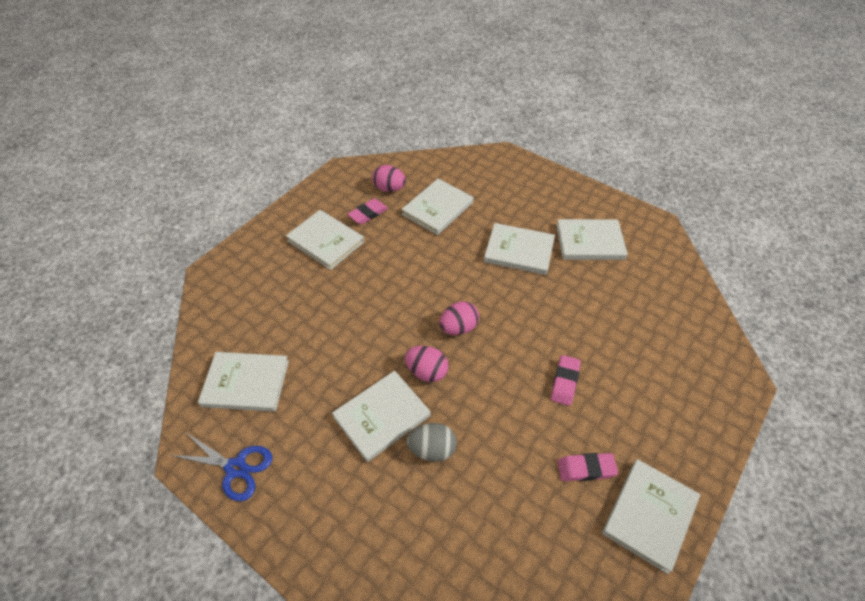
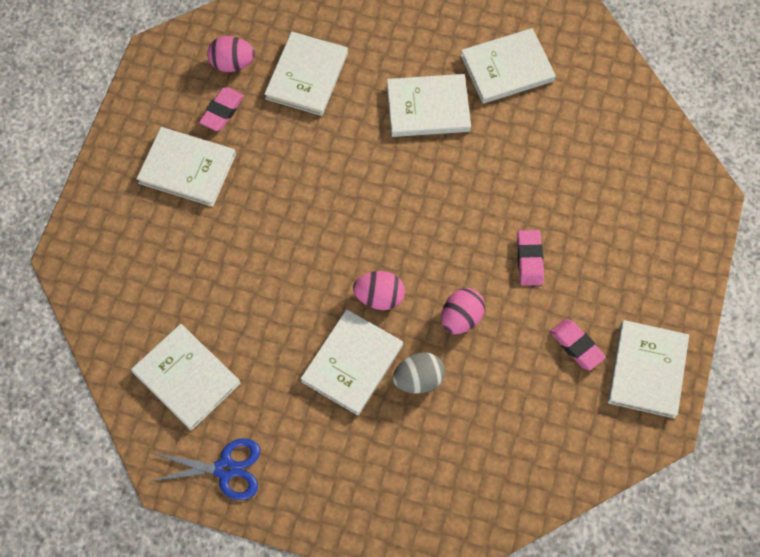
camera: 20 degrees left, 15 degrees up
white book [198,352,289,412] -> white book turned 60 degrees clockwise [131,324,241,430]
pink egg [439,301,479,335] -> pink egg moved to [441,288,485,334]
pink eraser [557,453,618,481] -> pink eraser turned 75 degrees clockwise [550,319,606,371]

